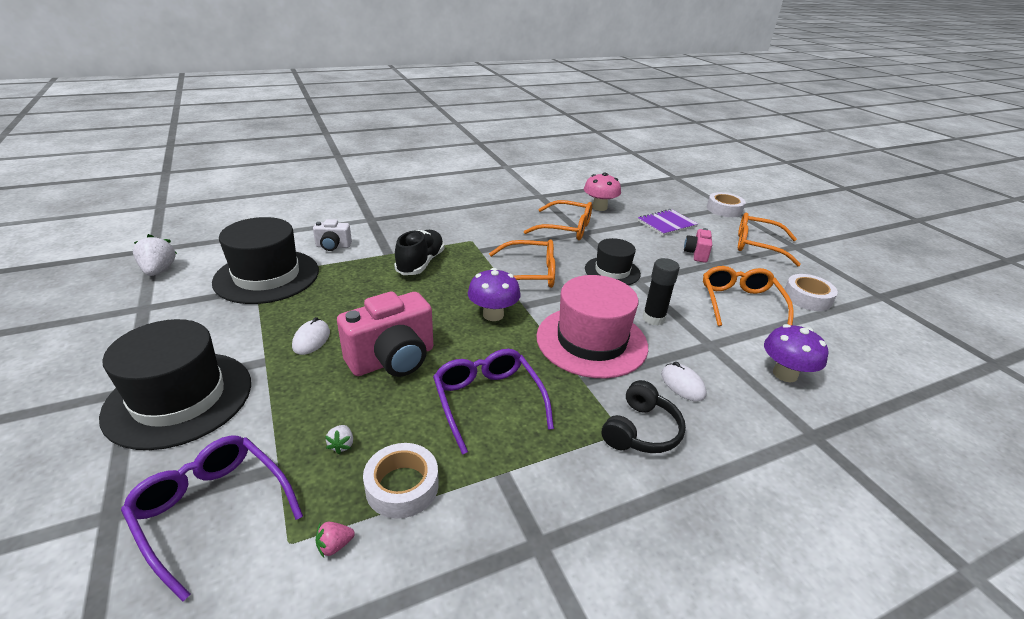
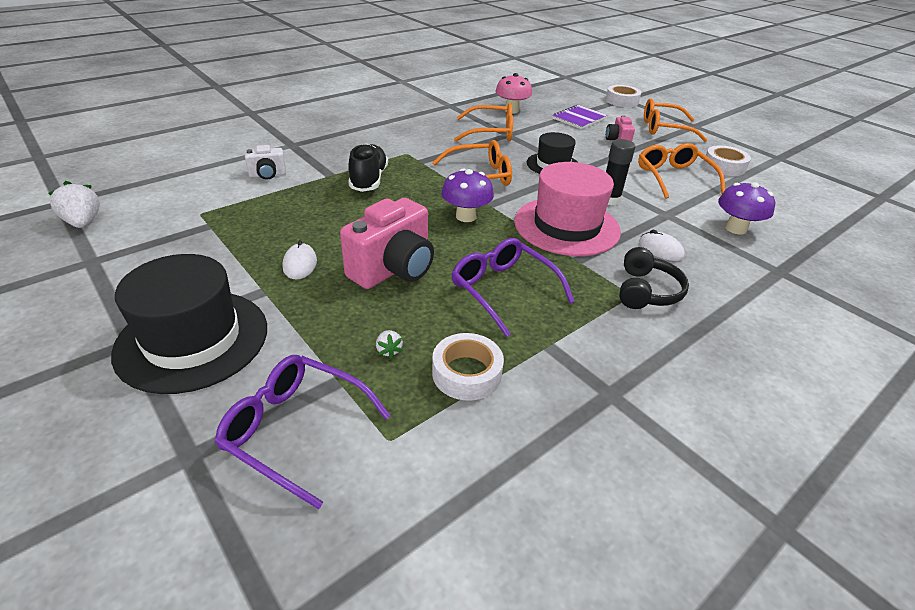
camera: 15 degrees left, 5 degrees up
black hat [212,217,319,304] -> none
pink strawberry [316,522,355,557] -> none

